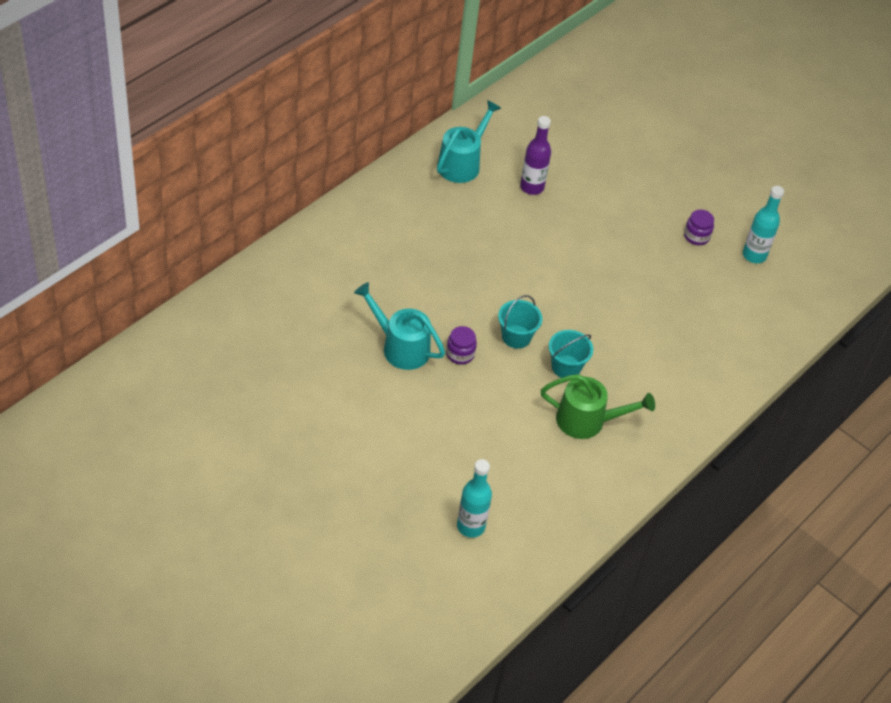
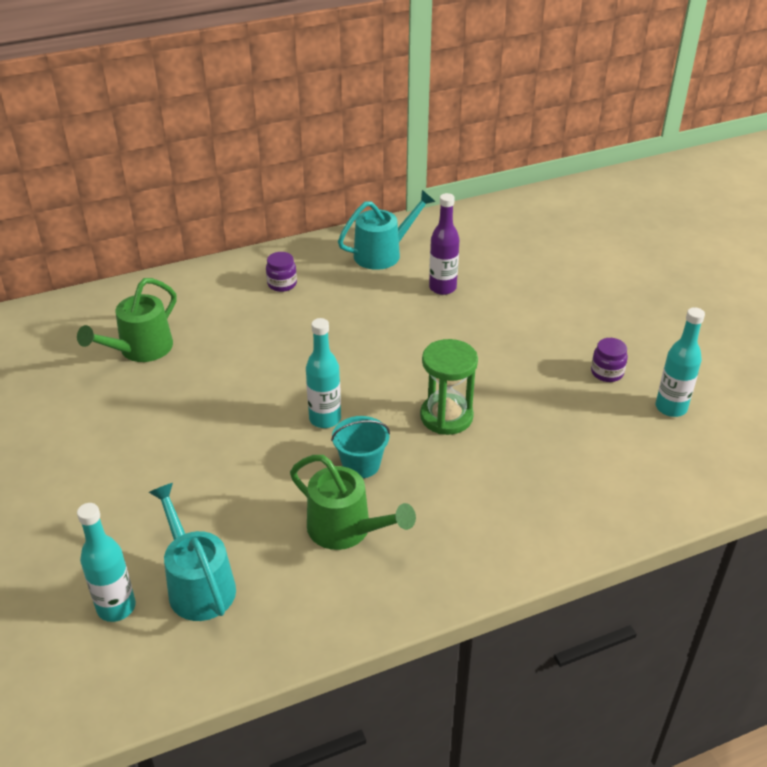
camera: 30 degrees right, 10 degrees down
turquoise watering can [354,282,445,370] -> turquoise watering can moved to [149,483,236,621]
purple jar [446,326,477,365] -> purple jar moved to [266,252,297,292]
turquoise bucket [498,295,542,349] -> turquoise bottle [306,318,341,428]
none -> green watering can [77,278,176,362]
none -> green hourglass [420,339,478,435]

